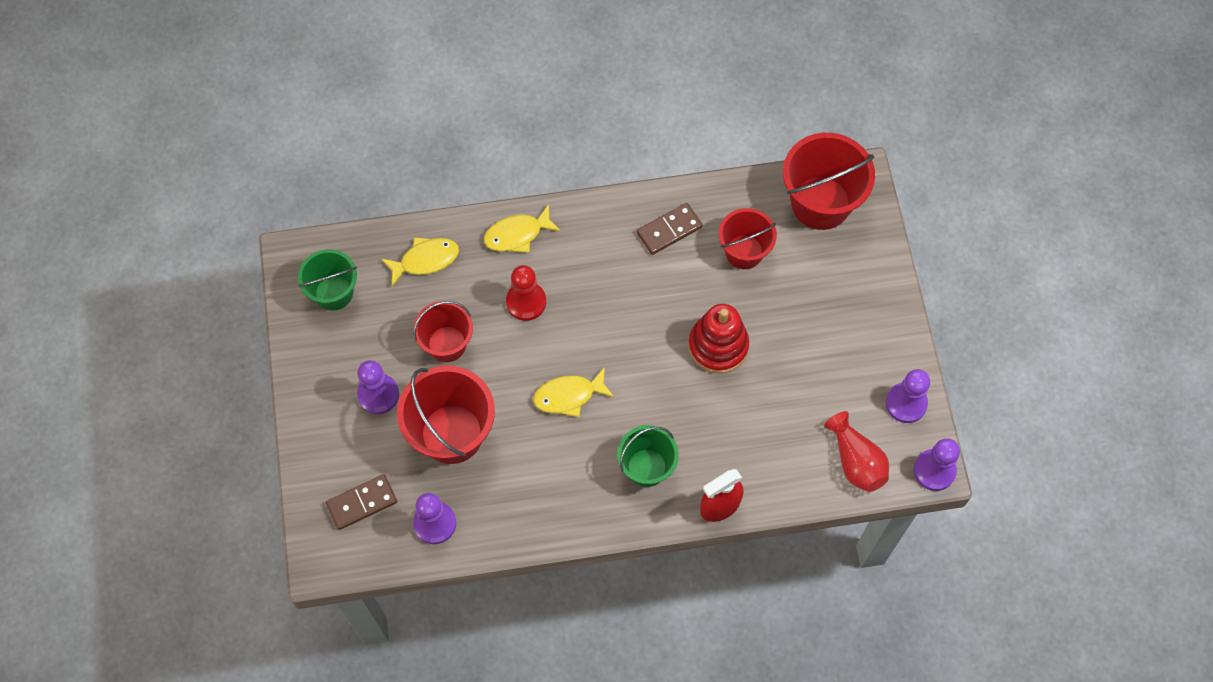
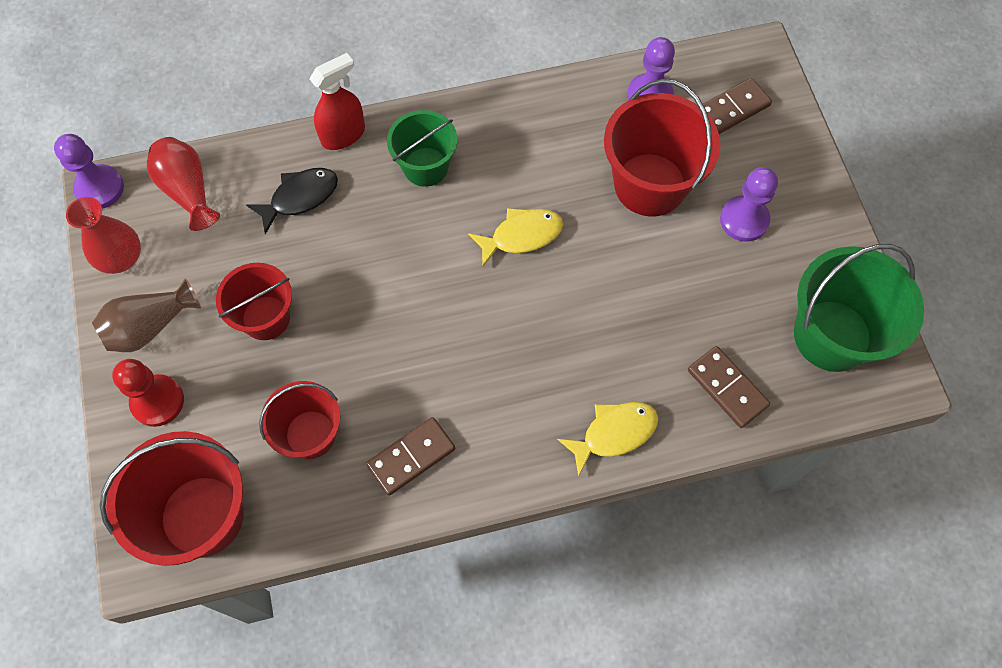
camera: 175 degrees right, 0 degrees up
green bucket [298,249,357,311] -> green bucket [794,244,924,372], size x1.58
yellow fish [381,237,459,286] -> brown domino [688,346,770,428]
red bucket [413,301,473,362] -> red bucket moved to [216,263,292,340]
red pawn [506,265,546,321] -> red pawn moved to [112,359,184,427]
red stacking toy [688,304,749,374] -> none
purple pawn [886,369,930,423] -> red vase [66,197,141,274]
none -> brown vase [92,278,201,352]
none -> black fish [246,168,338,234]

